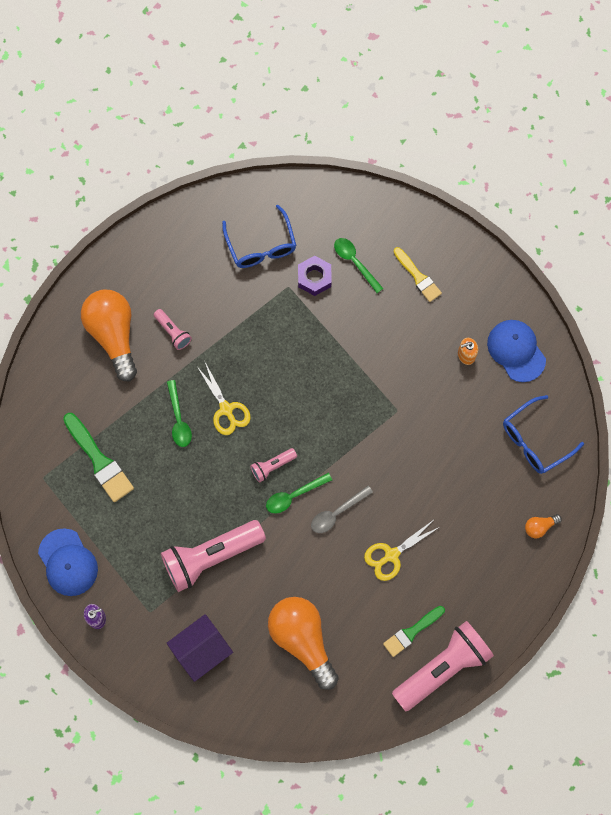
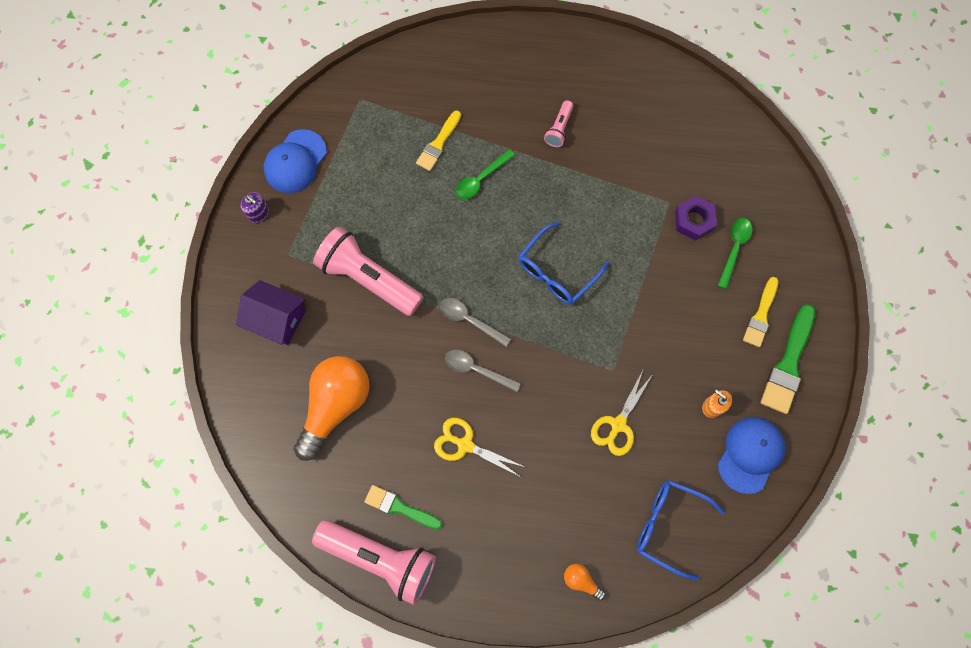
camera: 60 degrees right, 0 degrees up
green brush [63,413,134,502] -> green brush moved to [761,304,815,414]
orange light bulb [81,289,137,382] -> none
yellow scissors [196,362,251,435] -> yellow scissors moved to [591,368,653,456]
blue glasses [222,205,297,268] -> blue glasses moved to [518,222,609,304]
pink flashlight [250,448,297,482] -> none
green spoon [266,473,332,514] -> grey spoon [440,298,511,346]
none -> yellow brush [416,110,461,171]

